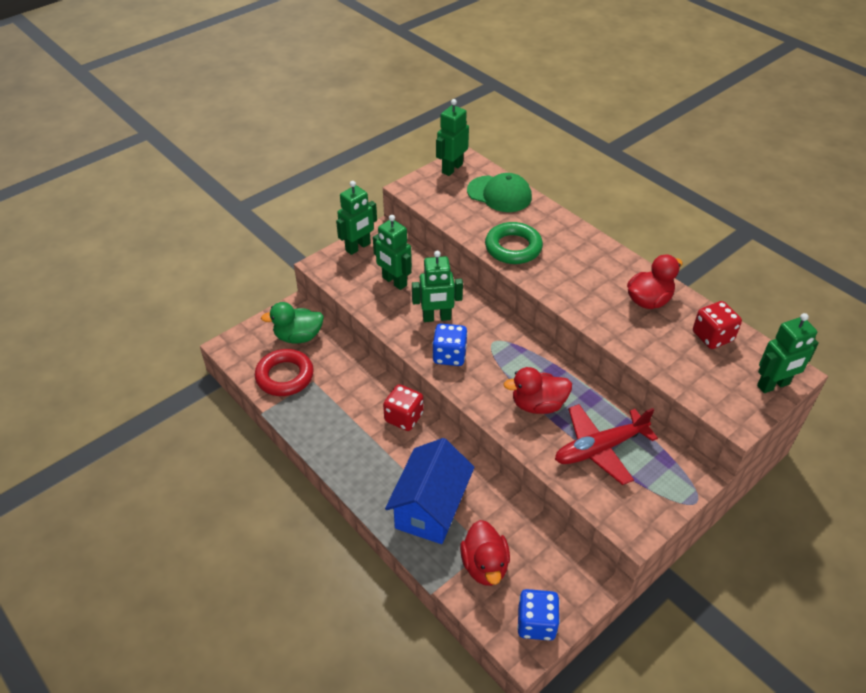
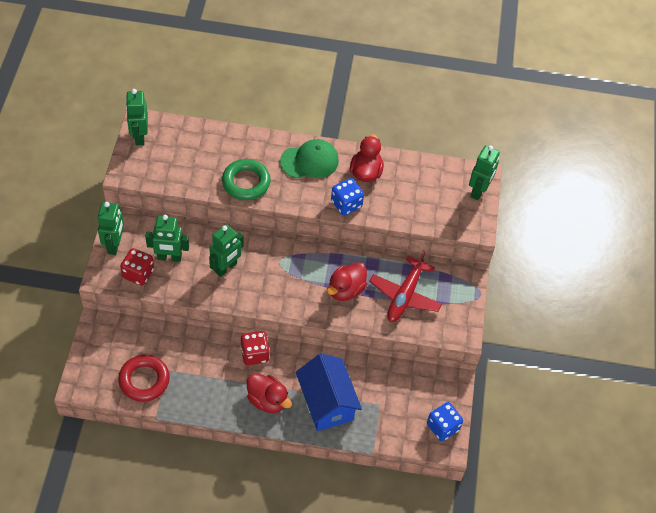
camera: 45 degrees left, 10 degrees up
green duck [261,302,324,344] -> none
blue dice [432,324,468,366] -> blue dice moved to [331,178,364,216]
red duck [460,520,510,586] -> red duck moved to [247,373,292,413]
green cap [467,173,532,212] -> green cap moved to [280,139,339,178]
red dice [693,301,742,349] -> red dice moved to [120,248,154,286]

